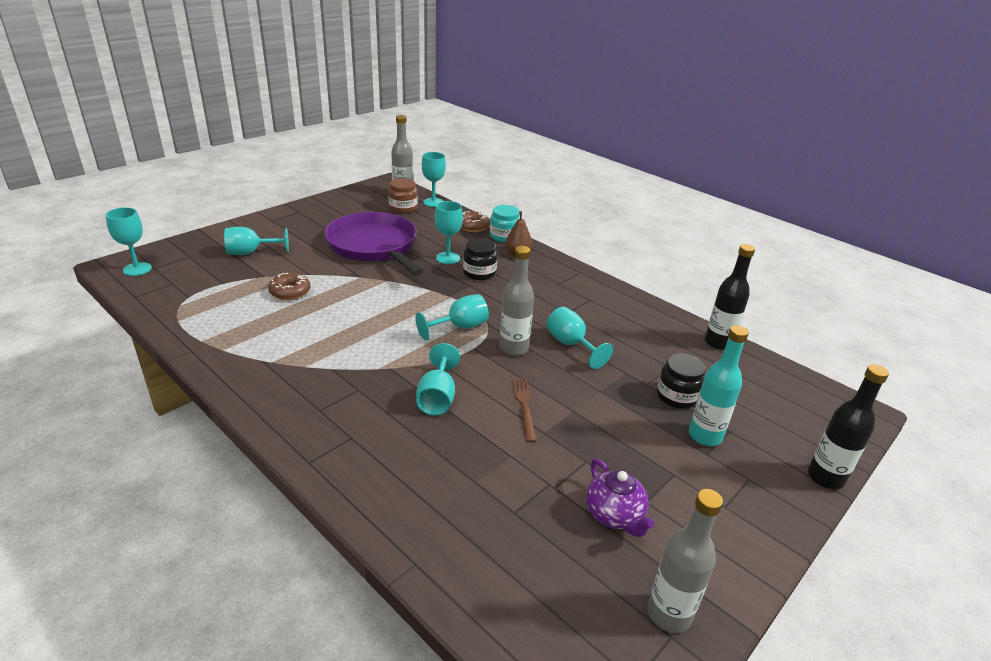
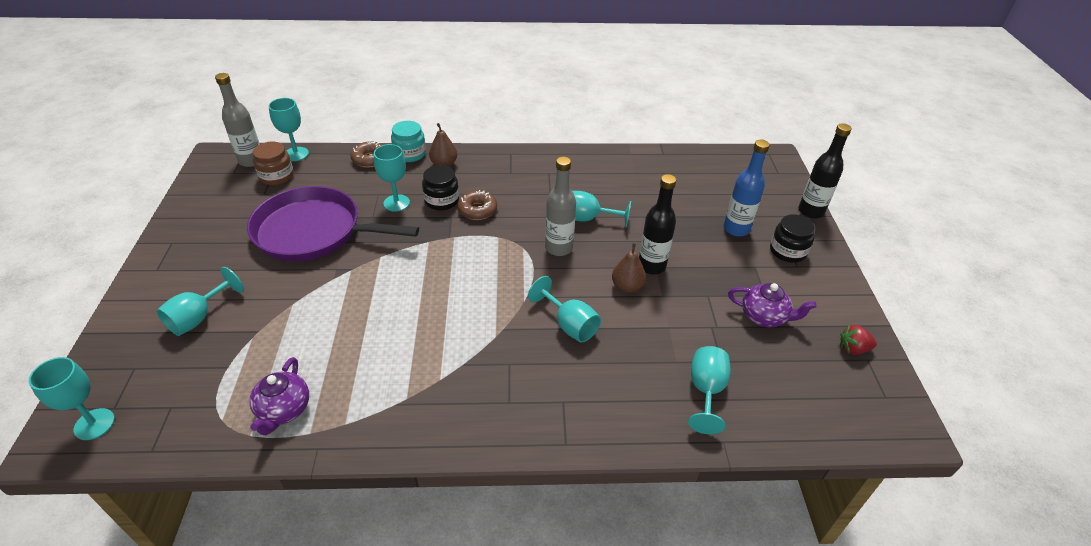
camera: 45 degrees left, 10 degrees up
brown donut [268,273,310,300] -> brown donut moved to [458,190,497,220]
turquoise goblet [415,294,489,341] -> turquoise goblet moved to [688,346,731,434]
brown fork [512,379,536,443] -> brown pear [612,243,646,293]
grey bottle [647,489,723,633] -> red strawberry [840,324,877,355]
black jar [657,353,706,409] -> black jar moved to [770,214,815,263]
turquoise bottle [689,325,749,446] -> blue bottle [724,140,770,237]
black bottle [705,244,755,350] -> black bottle moved to [639,174,676,274]
none -> purple teapot [249,357,309,435]

